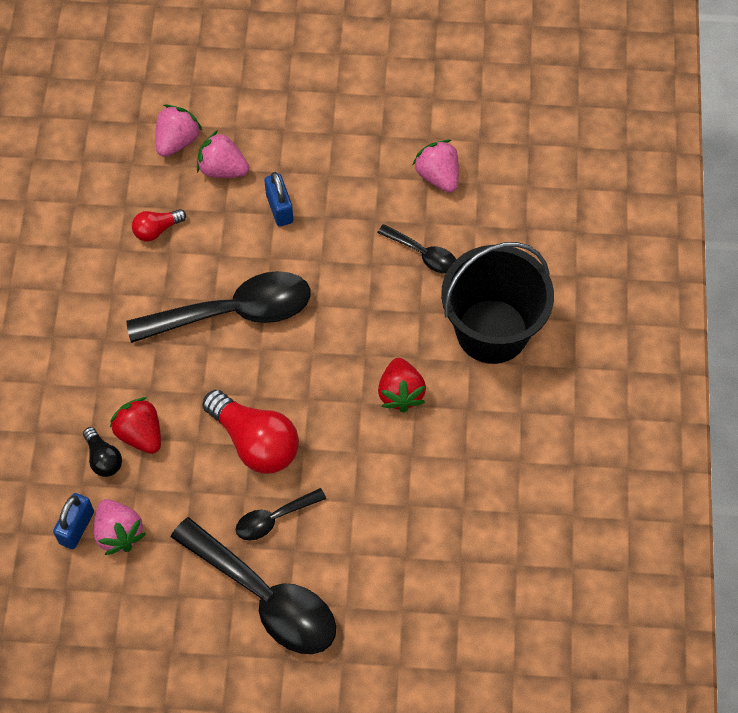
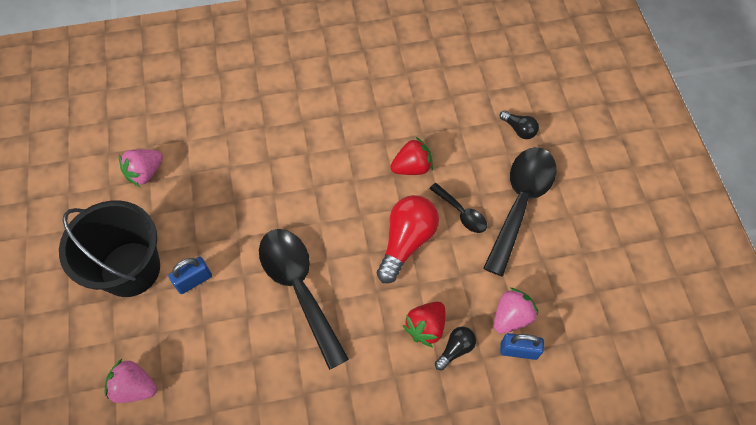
camera: 105 degrees left, 0 degrees up
red light bulb [132,209,186,242] -> none
pink strawberry [197,130,249,178] -> none
black spoon [377,224,456,274] -> none
red strawberry [378,358,426,413] -> red strawberry moved to [390,137,433,175]
black bucket [441,242,554,364] -> black bucket moved to [59,200,160,297]
none -> black light bulb [500,110,539,139]

